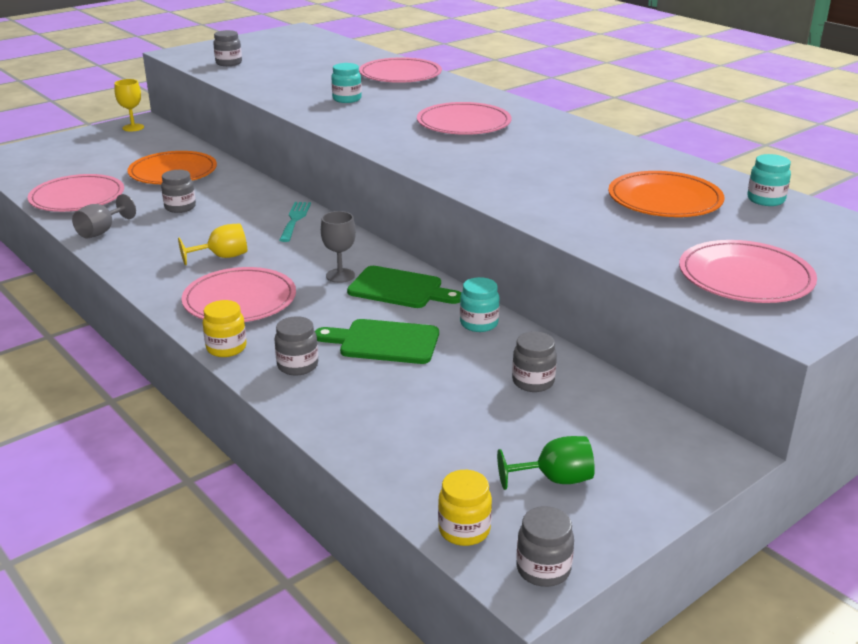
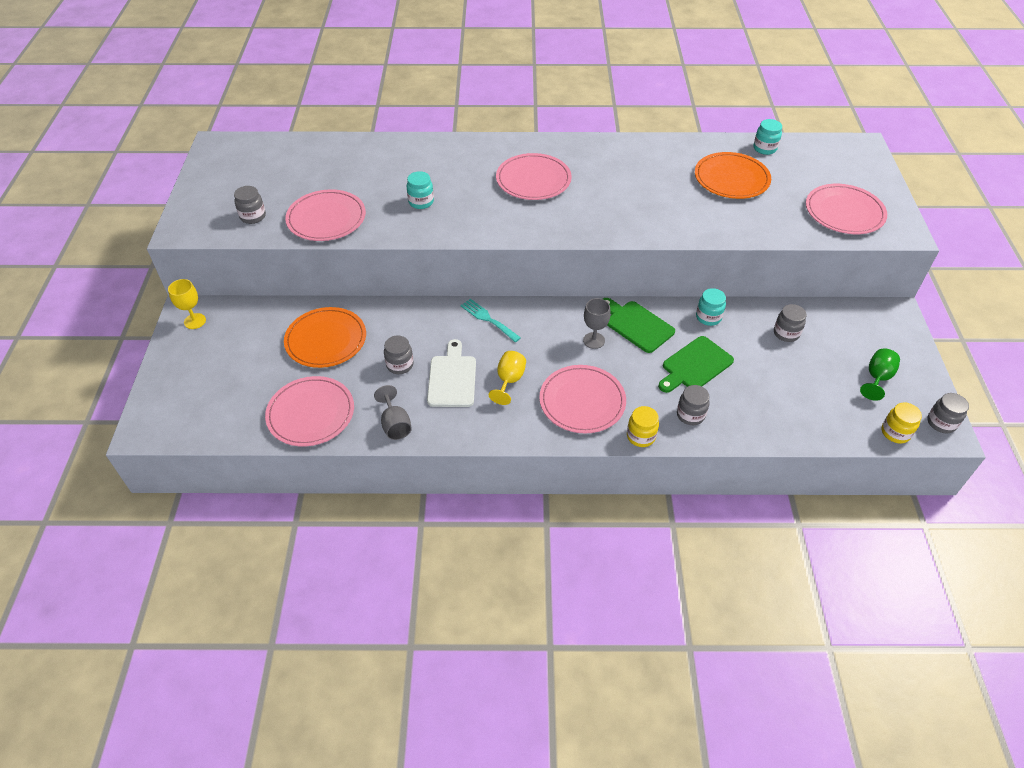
camera: 50 degrees left, 20 degrees up
green cutting board [347,266,461,308] -> green cutting board turned 105 degrees counterclockwise [603,298,675,353]
pink plate [359,57,442,83] -> pink plate moved to [285,189,366,241]
none -> white cutting board [427,339,476,407]

